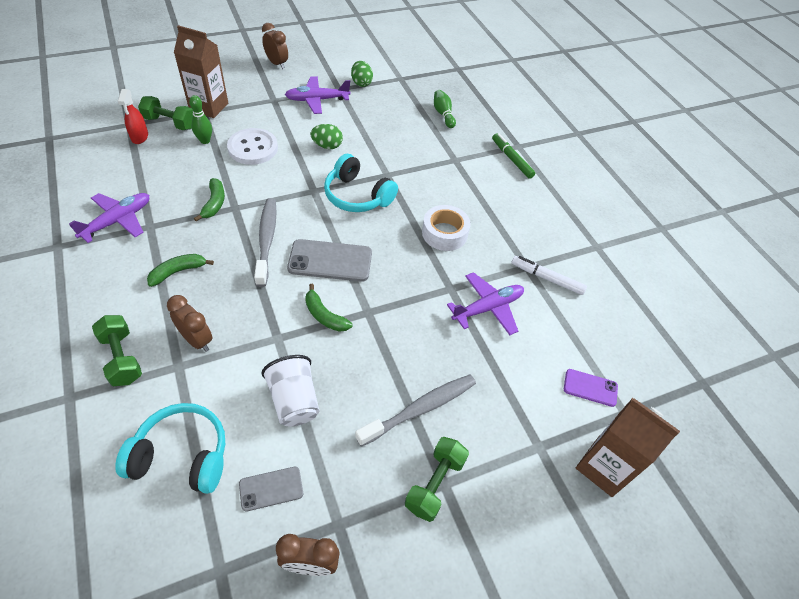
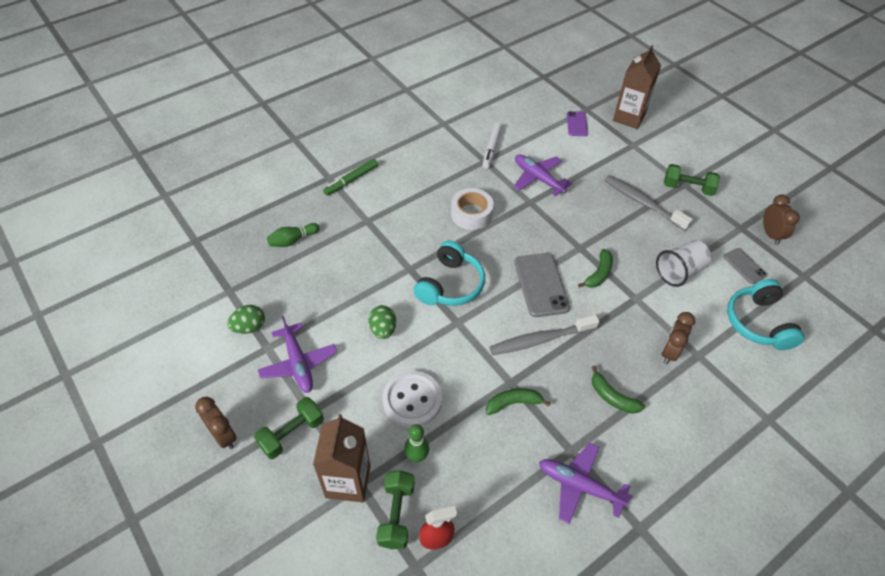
camera: 100 degrees left, 0 degrees up
green dumbbell [92,315,142,386] -> green dumbbell moved to [254,397,324,459]
brown clock [262,23,288,69] -> brown clock turned 105 degrees clockwise [195,397,237,449]

